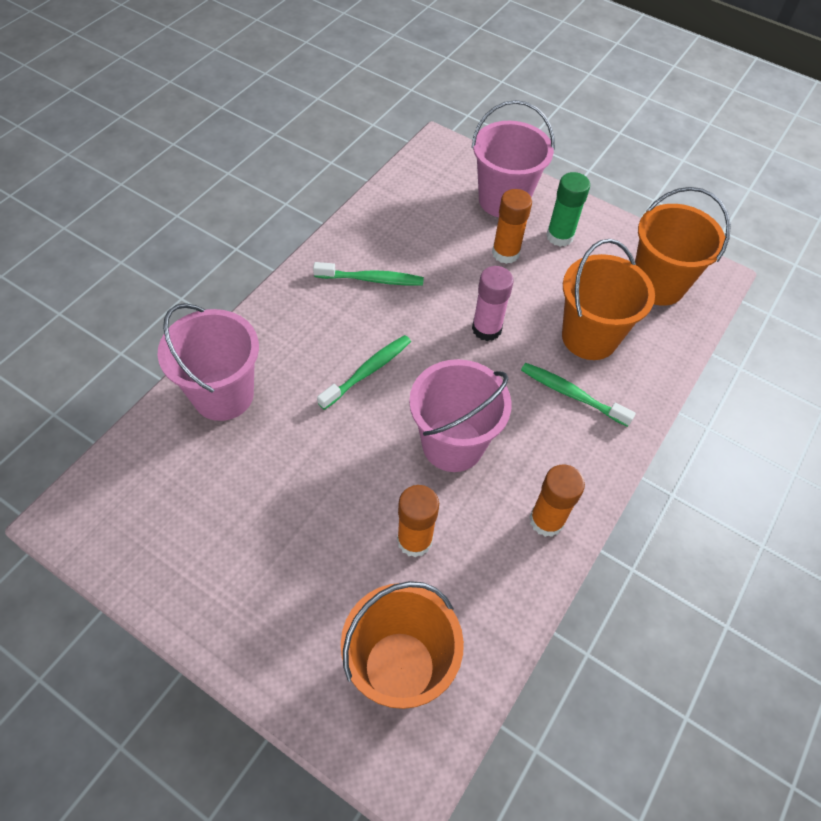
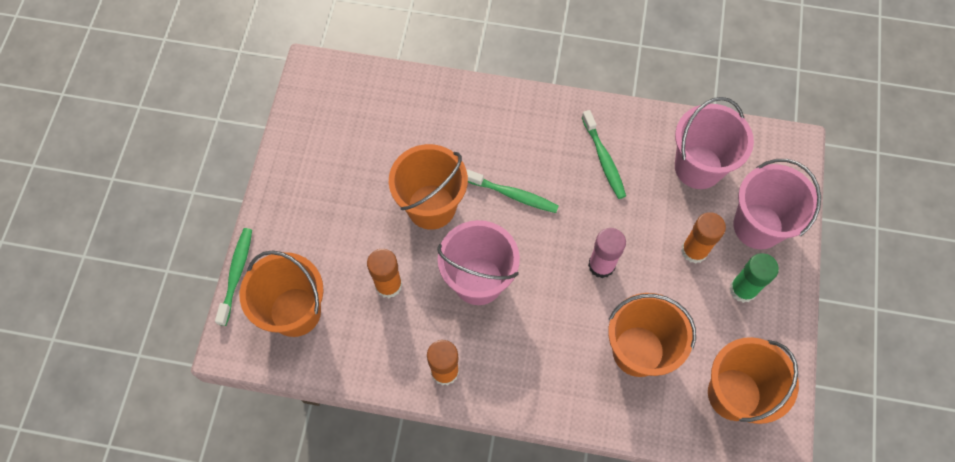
camera: 70 degrees right, 10 degrees up
pink bucket [158,303,259,421] -> pink bucket moved to [675,97,754,189]
green toothbrush [521,363,636,427] -> green toothbrush moved to [215,228,252,326]
none -> orange bucket [389,144,468,230]

